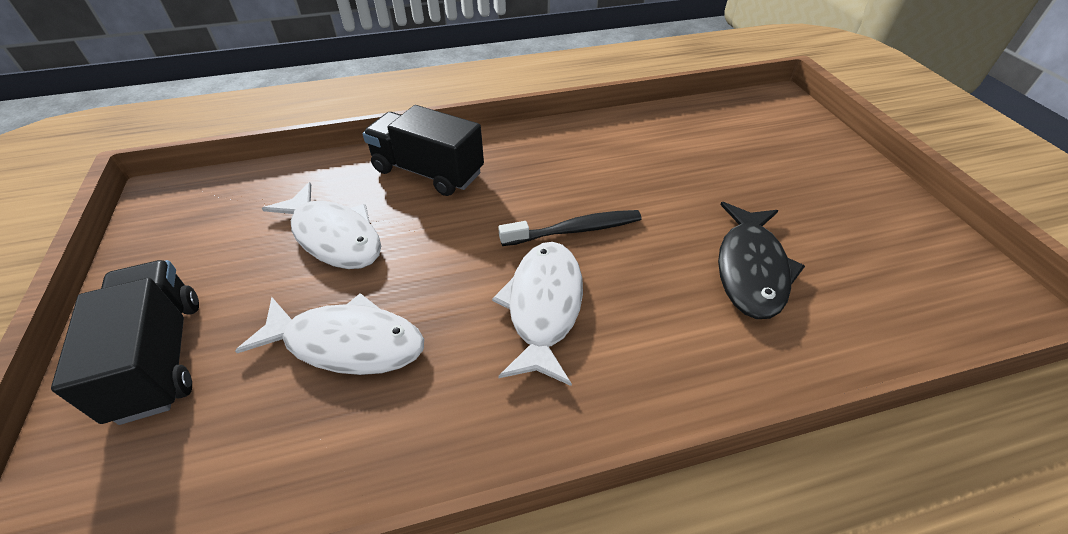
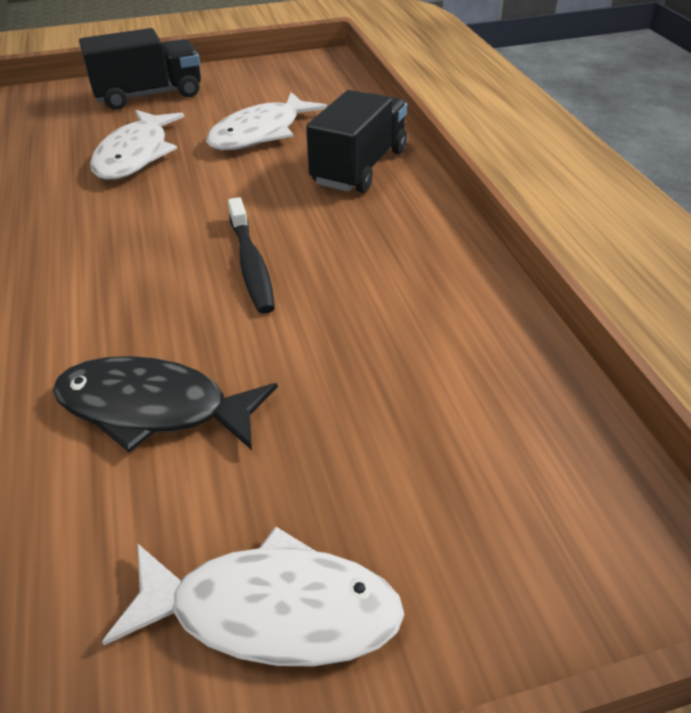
camera: 90 degrees right, 5 degrees down
white fish [492,242,583,386] -> white fish moved to [102,527,405,666]

